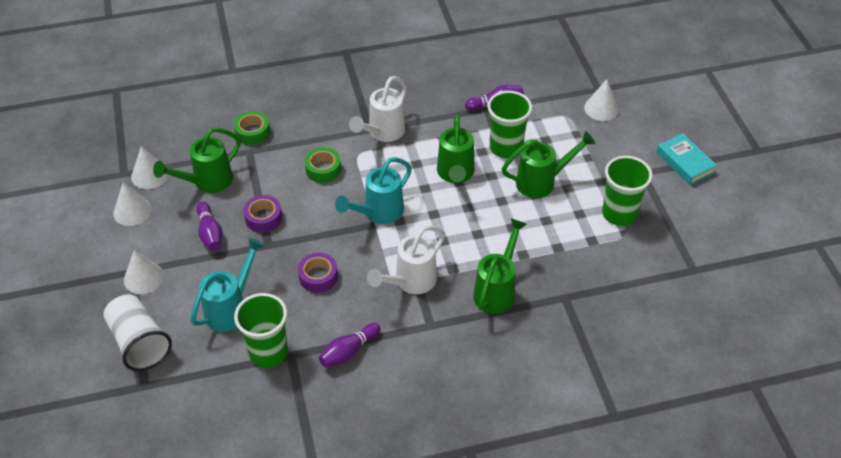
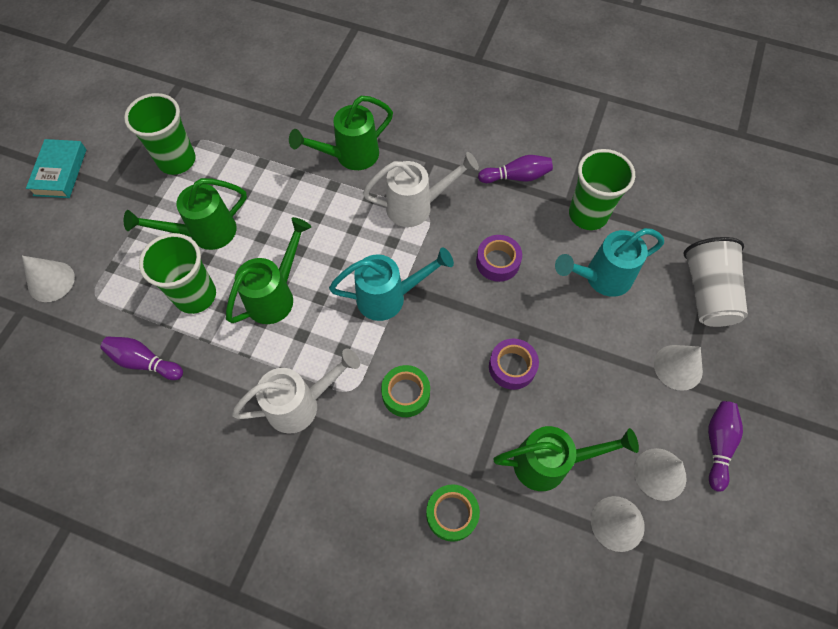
camera: 145 degrees left, 15 degrees up
purple bowling pin [196,201,223,250] -> purple bowling pin moved to [708,401,743,492]
green watering can [502,131,596,198] -> green watering can turned 45 degrees counterclockwise [124,178,247,250]

